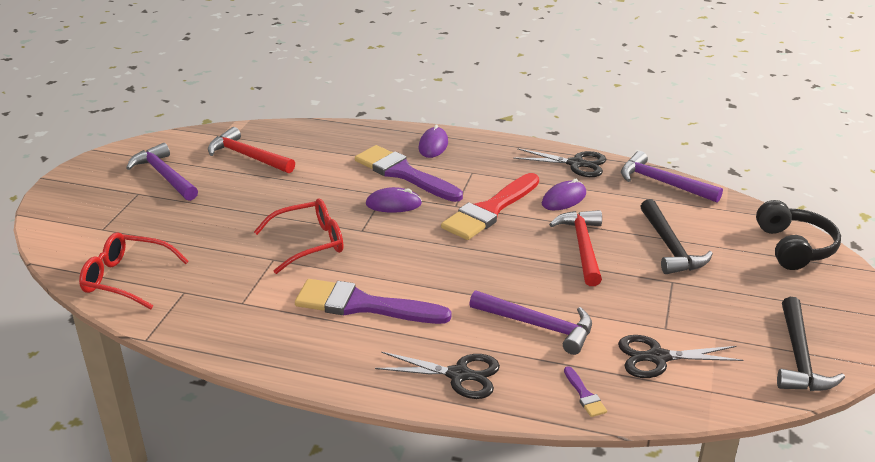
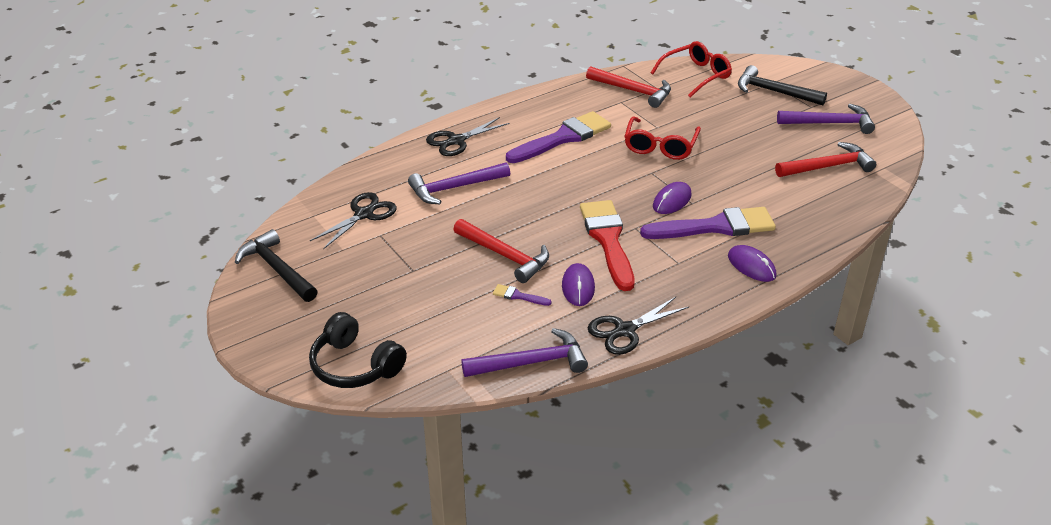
camera: 130 degrees right, 5 degrees up
purple brush [564,366,607,417] -> purple brush moved to [493,284,552,306]
black hammer [640,199,713,274] -> black hammer moved to [738,65,827,105]
none -> red hammer [586,66,671,108]

